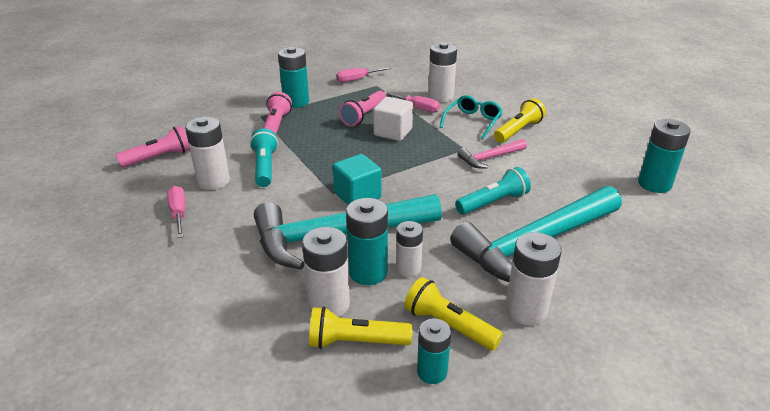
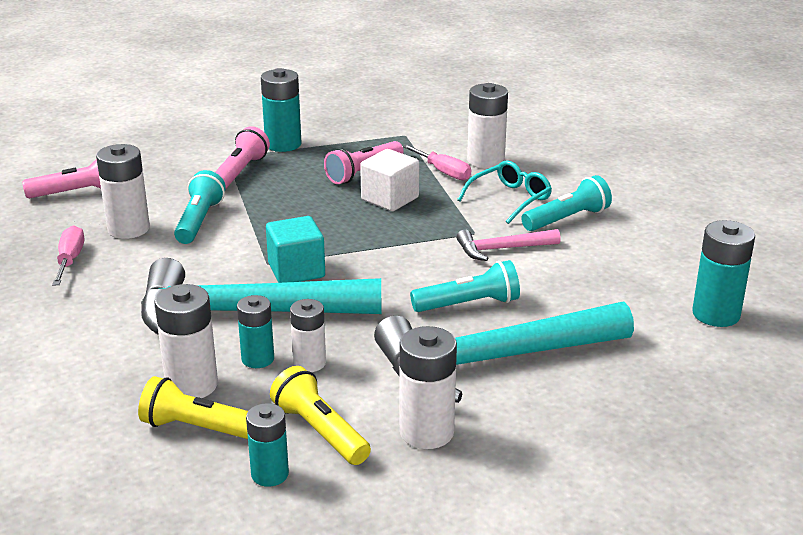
camera: 15 degrees right, 5 degrees down
pink screwdriver [336,67,392,82] -> none
turquoise battery [346,198,388,285] -> turquoise battery [237,295,274,368], size x0.66
yellow flashlight [494,98,546,143] -> turquoise flashlight [521,175,612,231]

